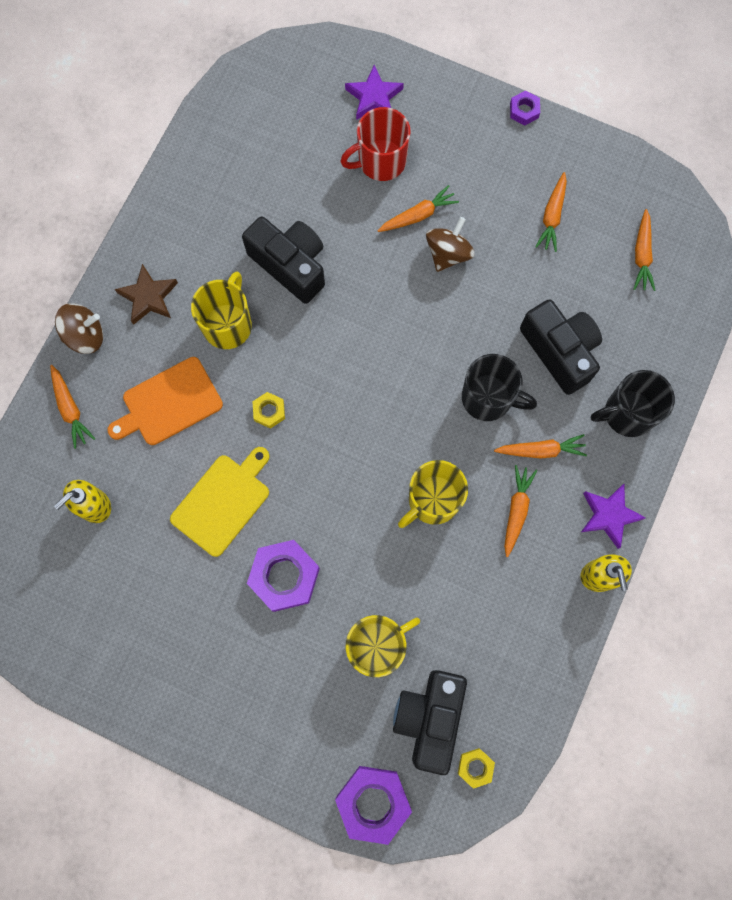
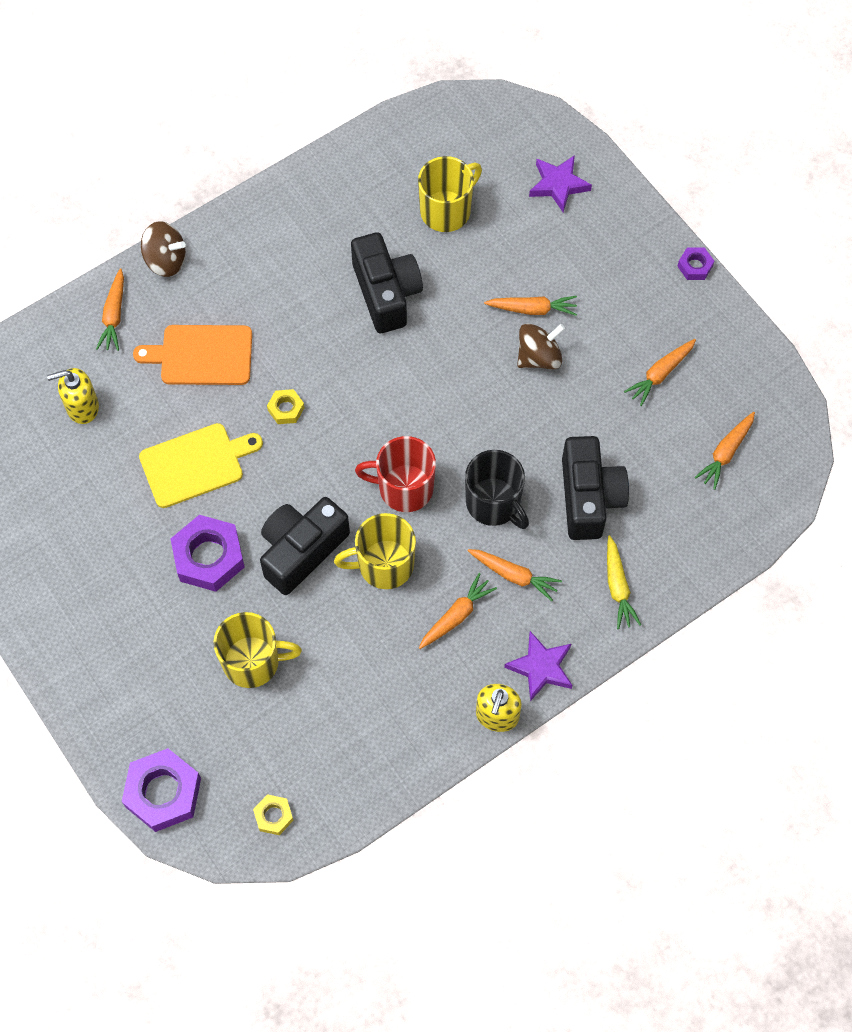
camera: 30 degrees right, 10 degrees down
brown star [115,264,178,325] -> none
yellow mug [191,271,252,349] -> yellow mug moved to [418,156,482,232]
red mug [340,107,411,181] -> red mug moved to [355,436,436,512]
black camera [393,670,467,775] -> black camera moved to [260,497,350,595]
black mug [591,370,675,437] -> yellow carrot [607,535,641,629]

